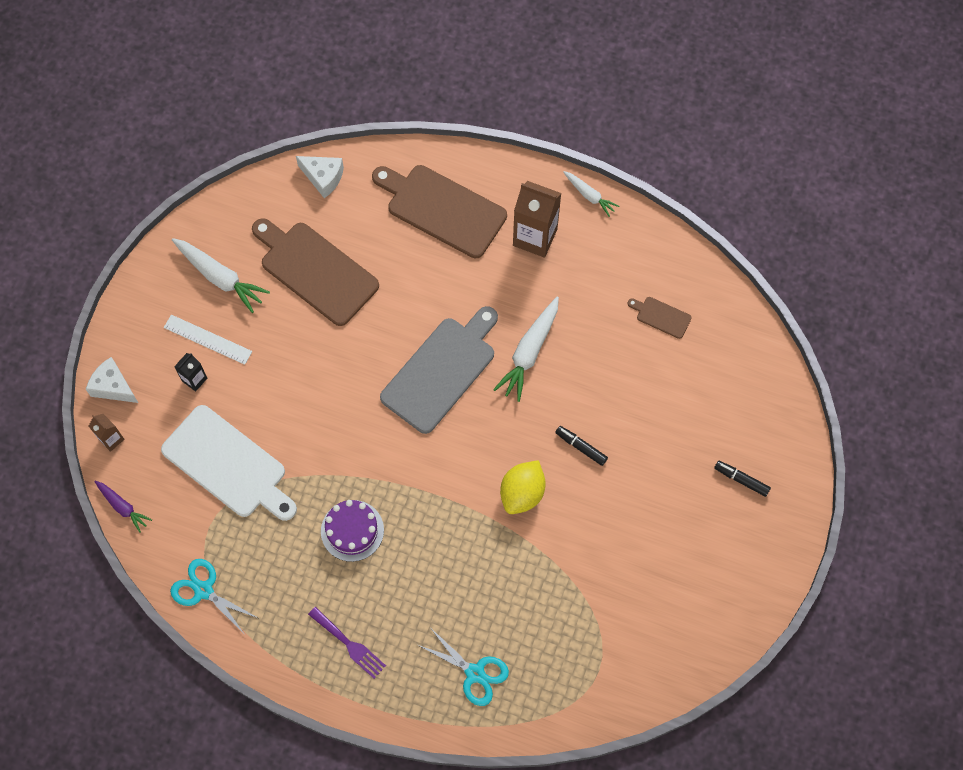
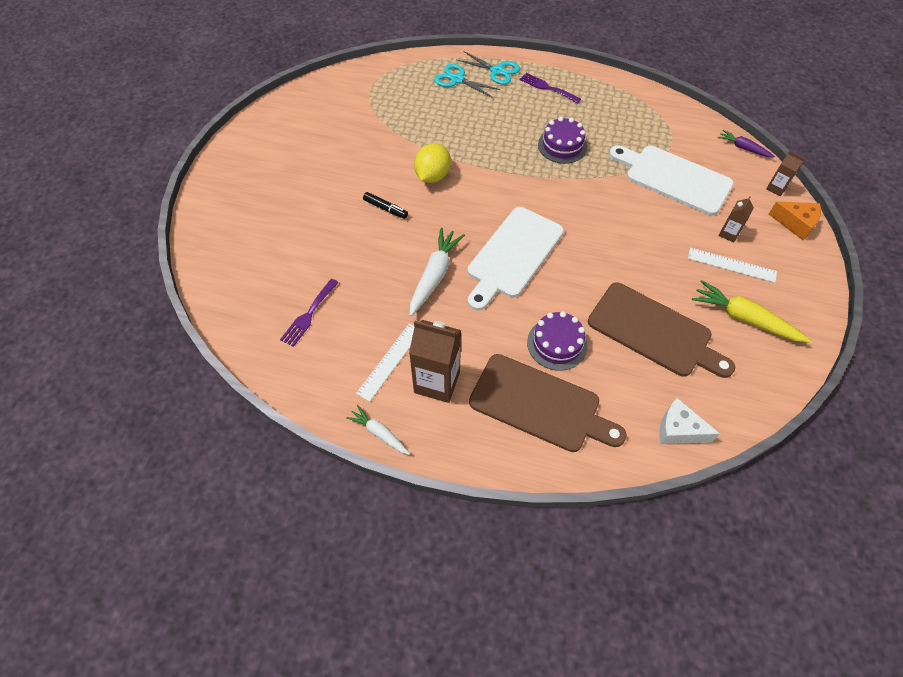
camera: 175 degrees right, 10 degrees down
white cheese [86,357,138,403] -> orange cheese [768,202,821,240]
turquoise scissors [170,559,258,636] -> turquoise scissors moved to [457,51,520,85]
white carrot [172,238,270,313] -> yellow carrot [692,280,811,343]
black carton [174,353,207,392] -> brown carton [718,196,754,242]
grey cutting board [380,306,498,434] -> white cutting board [468,207,564,310]
brown cutting board [627,297,692,339] -> purple fork [280,279,339,347]
black marker [714,461,771,497] -> none
none -> white ruler [356,324,414,402]
none -> purple cake [527,311,588,371]

